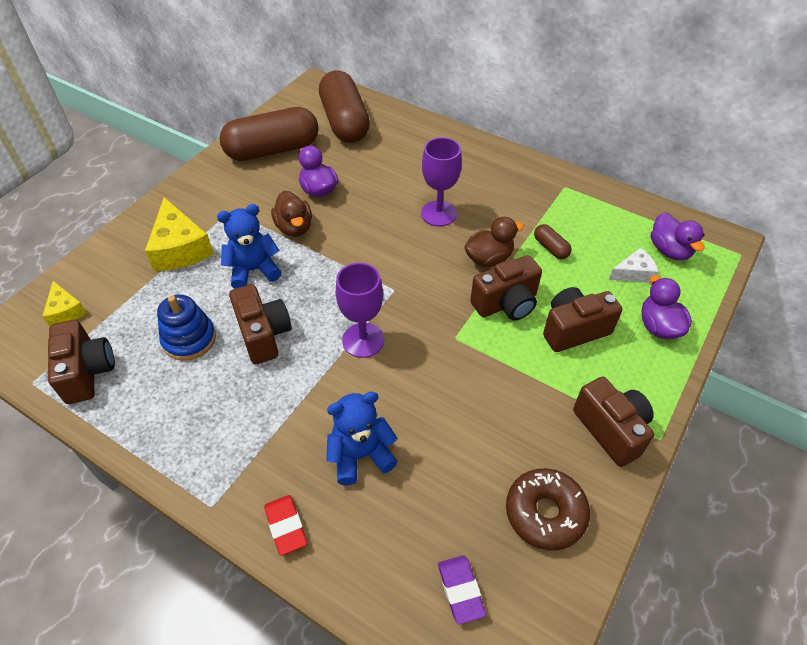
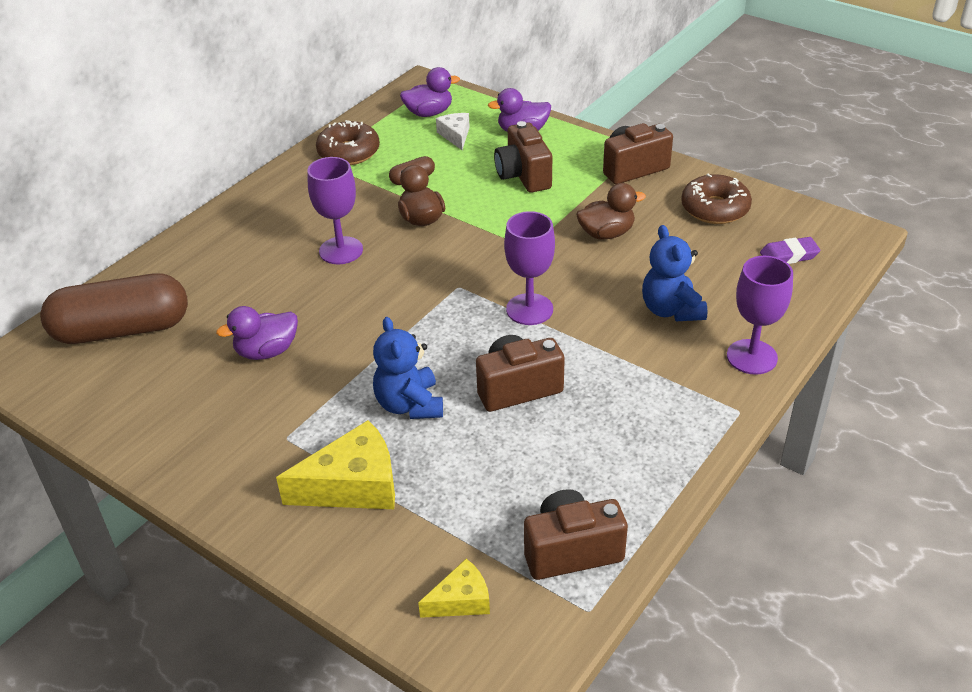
camera: 85 degrees left, 10 degrees down
blue stacking toy [157,294,216,361] -> none
brown capsule [220,107,319,161] -> none
red eraser [264,495,307,556] -> purple goblet [727,256,793,375]
brown duck [271,191,312,237] -> brown duck moved to [576,183,646,240]
brown camera [470,255,542,320] -> none
none -> brown donut [316,120,380,165]

